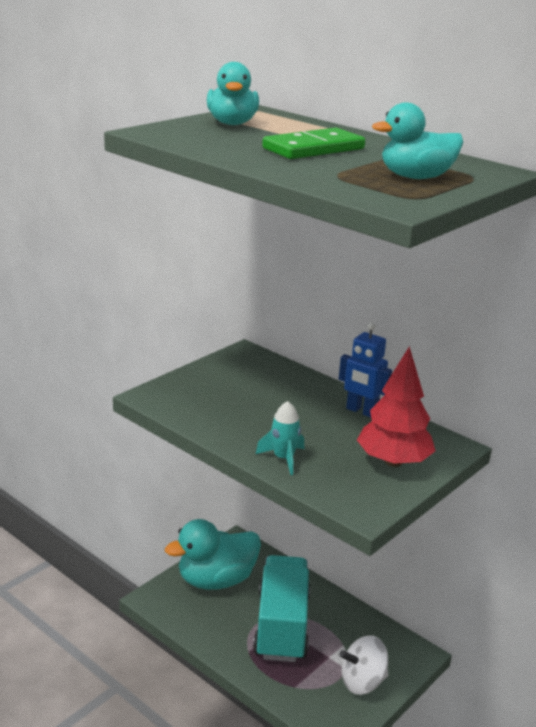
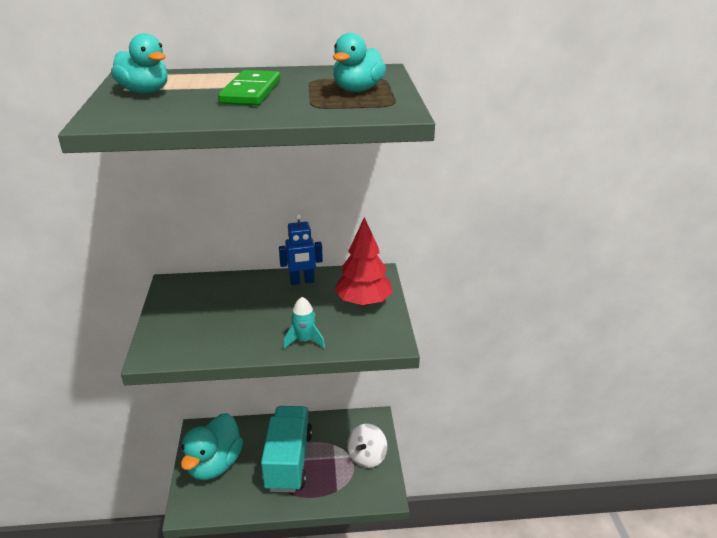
camera: 45 degrees left, 5 degrees up
turquoise truck [253,555,310,662] -> turquoise truck turned 45 degrees clockwise [261,406,312,493]

